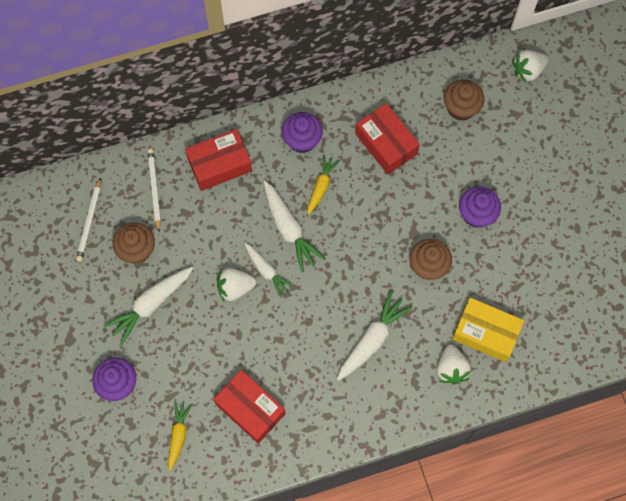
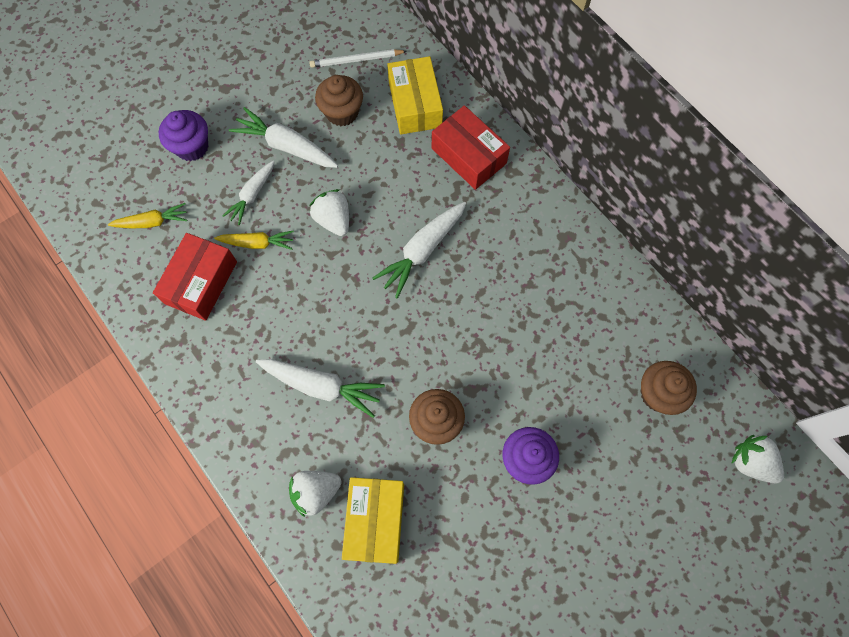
camera: 70 degrees right, 0 degrees up
white pencil [148,149,161,232] -> yellow box [387,56,443,134]
white carrot [245,243,294,297] -> white carrot moved to [223,161,275,225]
purple cupcake [282,112,323,153] -> none
yellow carrot [307,155,340,215] -> yellow carrot moved to [214,231,294,250]
red box [355,103,420,174] -> none

